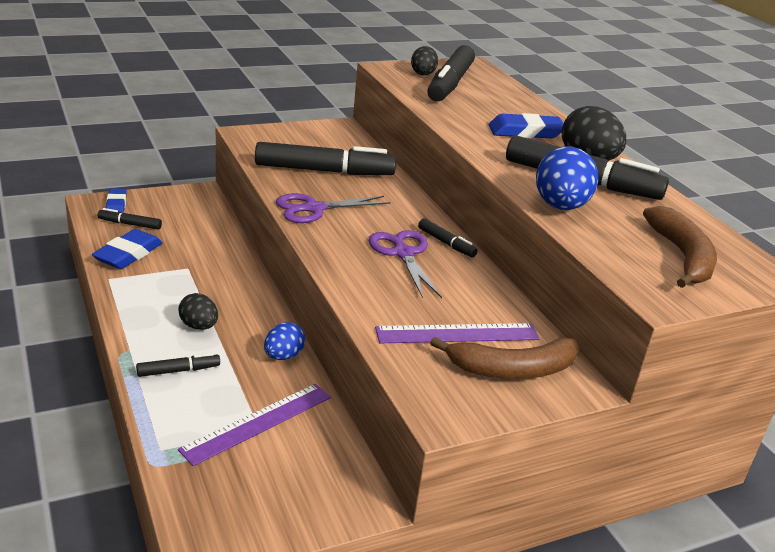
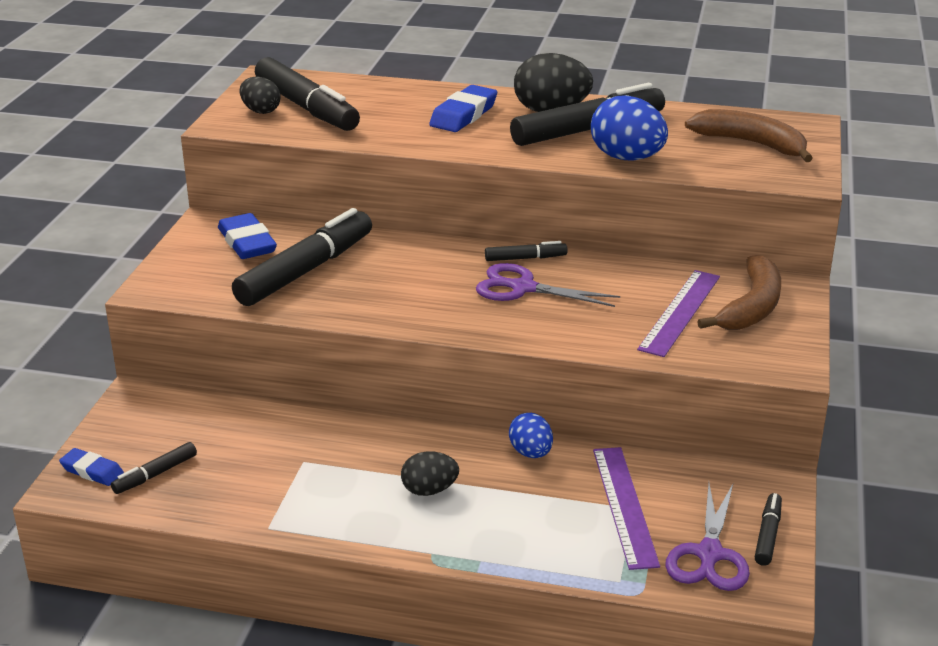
camera: 50 degrees left, 0 degrees up
blue eraser [92,229,163,269] -> blue eraser moved to [218,213,277,259]
black marker [136,353,220,377] -> black marker moved to [755,493,782,566]
purple scissors [276,193,391,223] -> purple scissors moved to [665,484,750,591]

